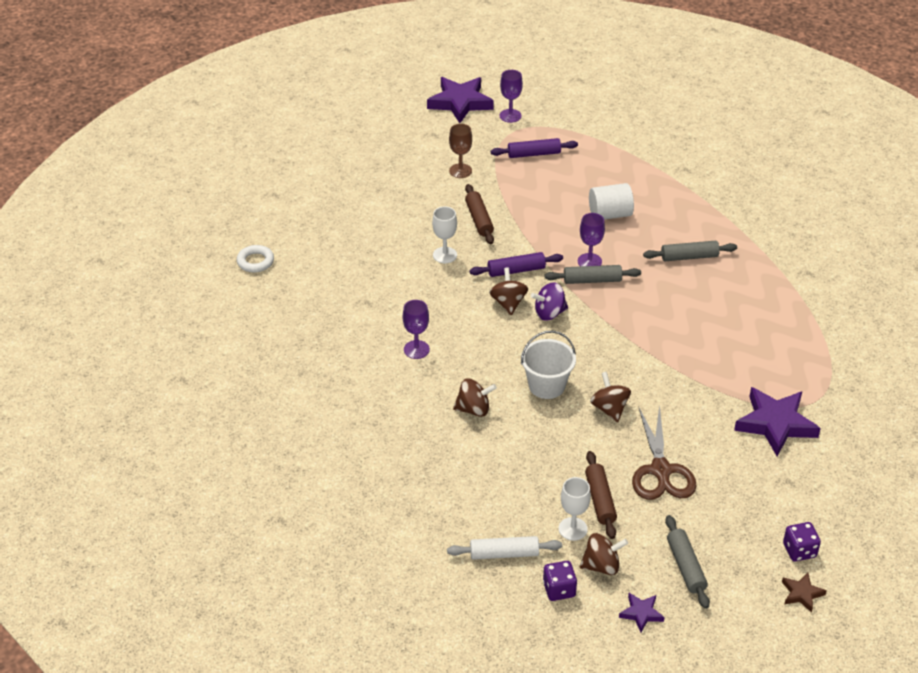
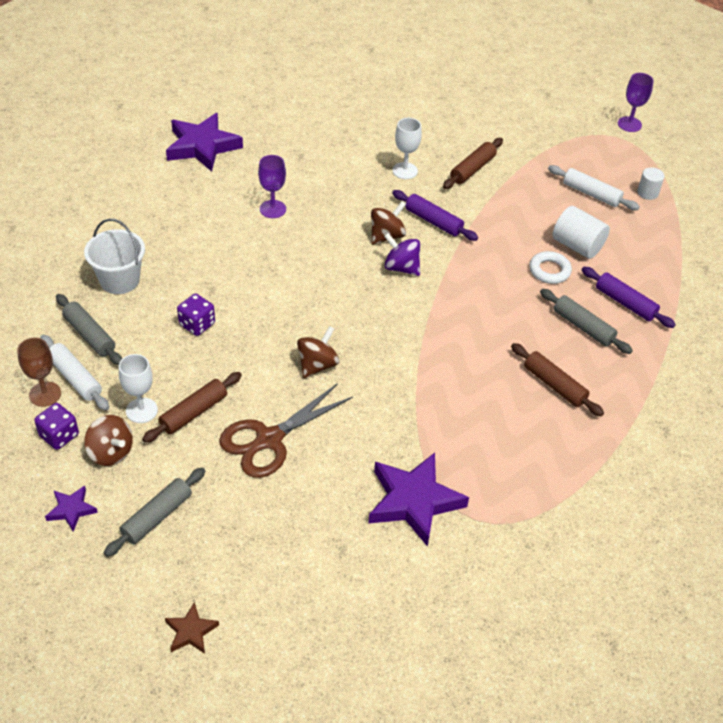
camera: 50 degrees right, 5 degrees up
white ring [237,245,274,272] -> white ring moved to [529,251,572,284]
purple star [427,77,494,123] -> purple star moved to [166,113,243,172]
brown goblet [449,124,472,178] -> brown goblet moved to [17,338,61,407]
brown spinning top [453,378,497,417] -> none
purple rolling pin [491,138,578,158] -> purple rolling pin moved to [582,267,676,328]
white bucket [521,331,576,399] -> white bucket moved to [84,219,145,294]
grey rolling pin [545,265,641,284] -> grey rolling pin moved to [56,294,122,365]
purple goblet [578,213,605,266] -> none
purple dice [783,522,821,561] -> purple dice moved to [177,293,215,336]
none -> brown rolling pin [511,343,604,417]
none -> white rolling pin [548,165,640,210]
none -> white cylinder [637,167,664,200]

